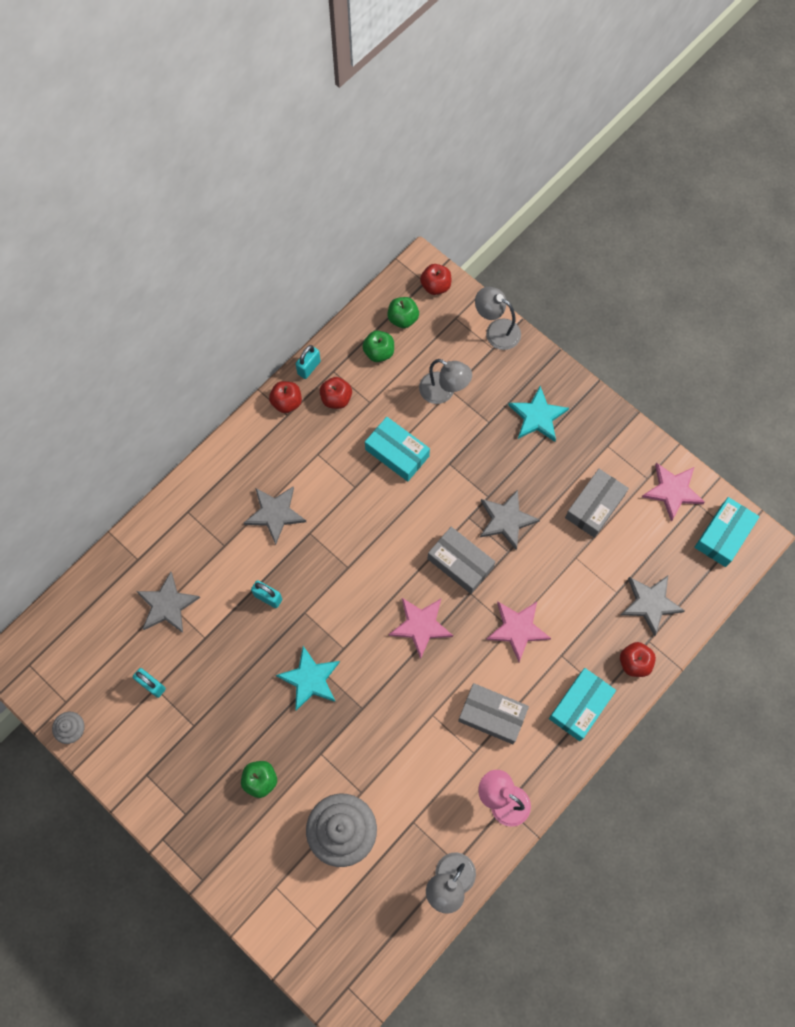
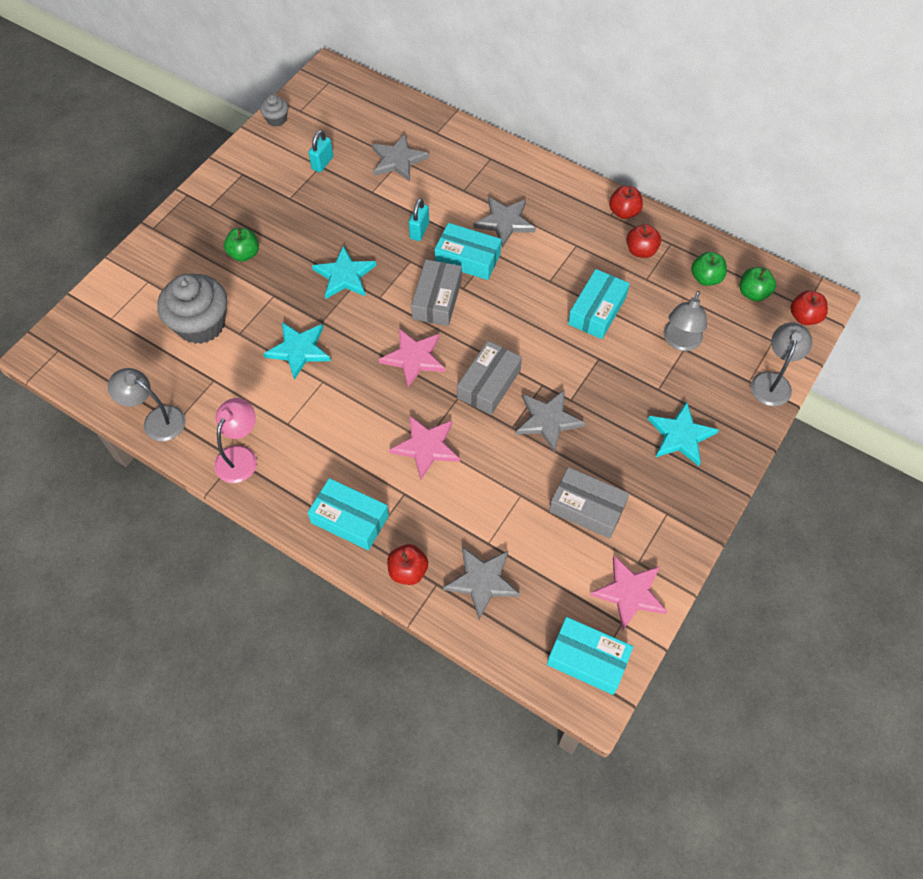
camera: 80 degrees right, 10 degrees down
turquoise padlock [296,345,321,379] -> none
grey box [458,683,529,744] -> grey box moved to [411,259,462,326]
none -> turquoise star [263,322,331,380]
none -> turquoise box [434,223,502,280]

